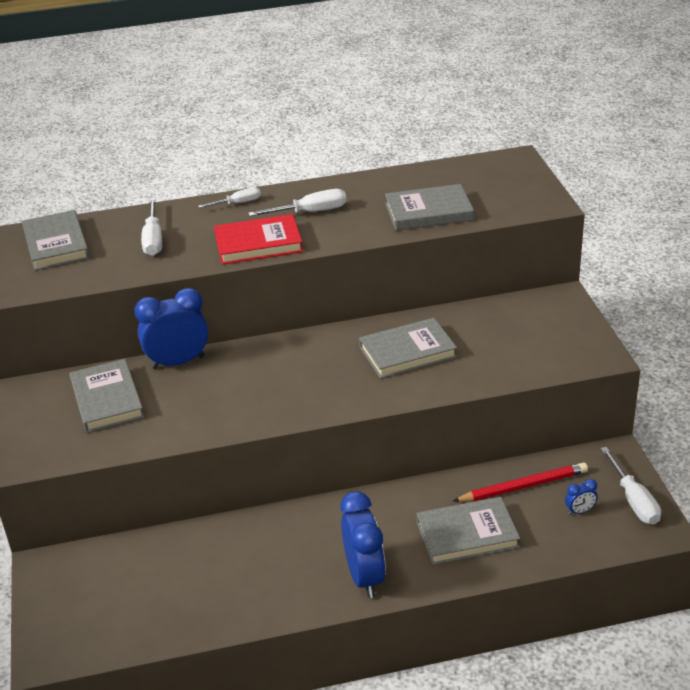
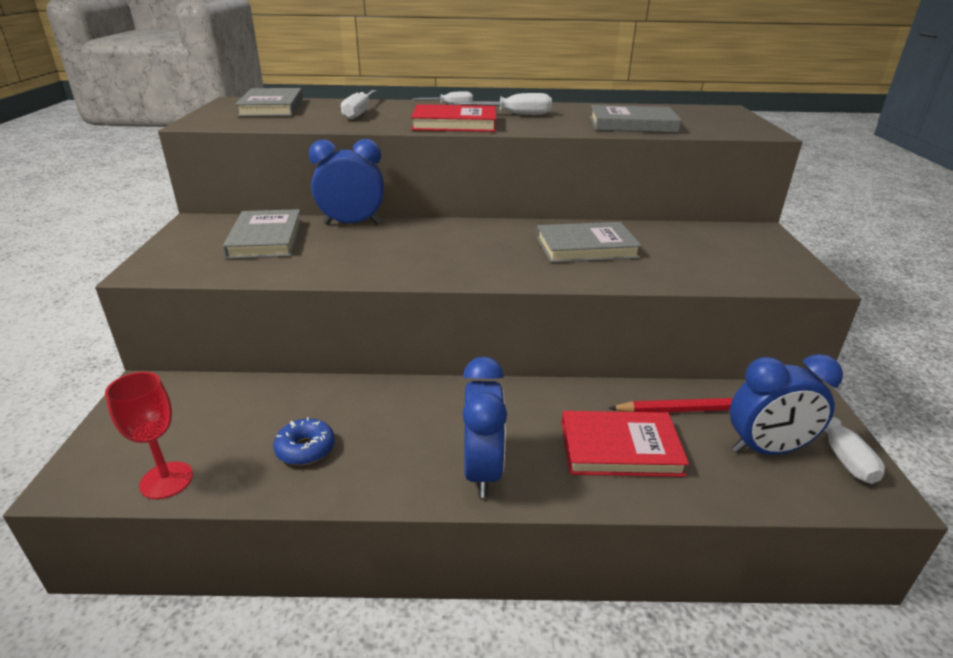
camera: 10 degrees right, 5 degrees down
grey book [417,497,520,565] -> red book [561,411,689,477]
blue clock [565,479,598,515] -> blue clock [730,354,843,454], size x2.27
none -> red goblet [105,372,193,499]
none -> blue donut [273,417,335,465]

